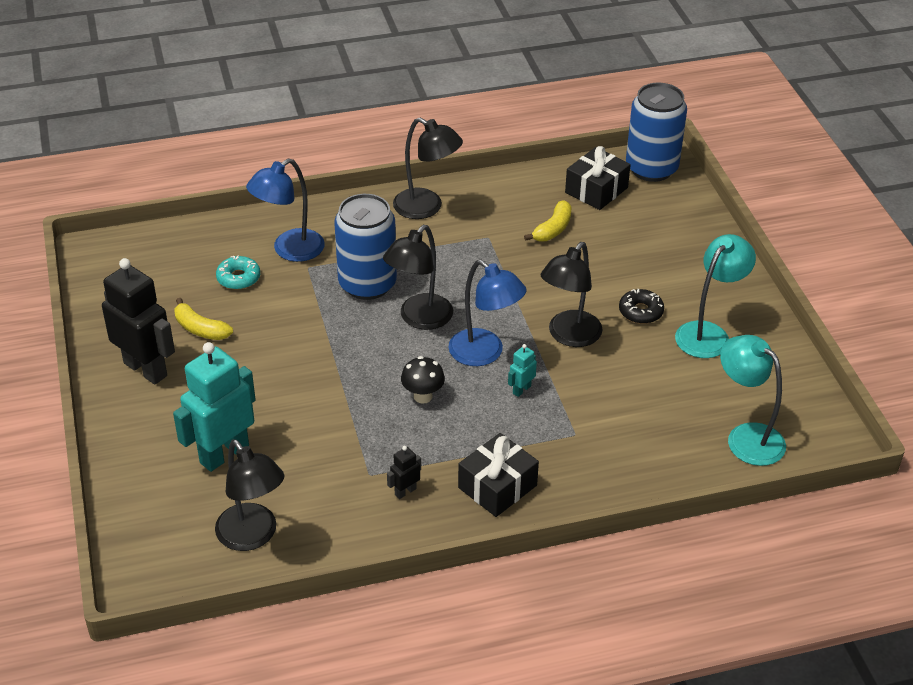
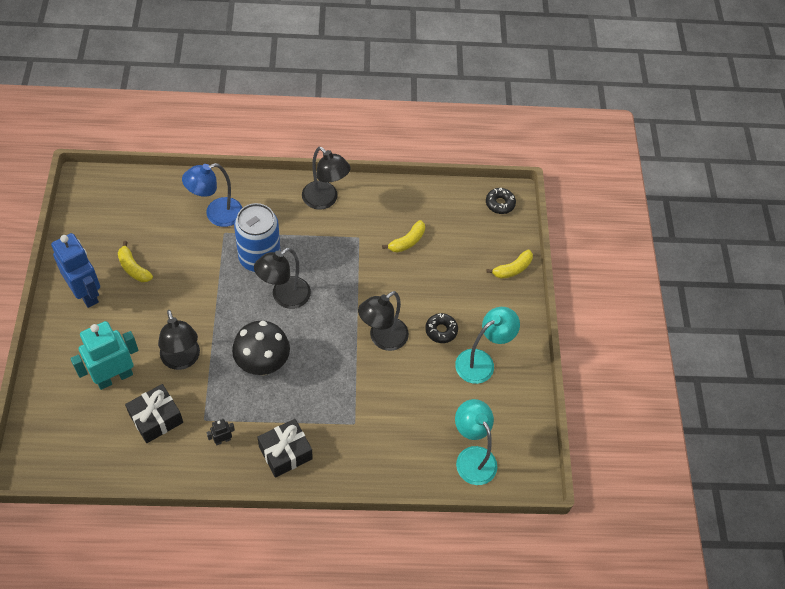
camera: 10 degrees right, 15 degrees up
black robot [102,258,175,384] -> blue robot [51,233,100,308]
black lamp [215,439,285,551] -> black lamp moved to [158,310,200,370]
turquoise donut [216,255,260,290] -> none
black mushroom [401,356,445,404] -> black mushroom [232,321,290,375], size x1.81
blue lamp [448,260,527,366] -> none
turquoise robot [508,344,537,397] -> none
black gift [565,146,631,210] -> black gift moved to [125,384,183,443]
blue can [626,83,687,182] -> black donut [486,188,516,214]
none -> yellow banana [486,250,533,279]

